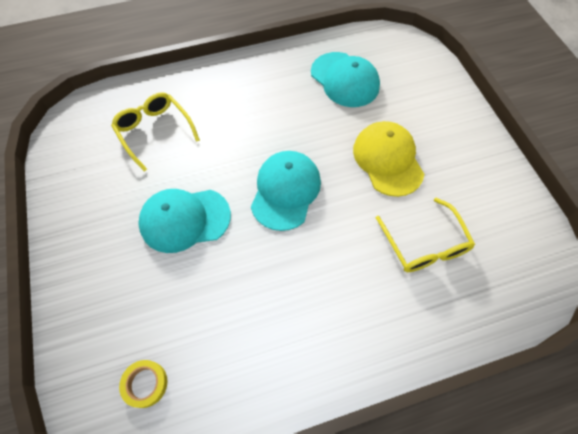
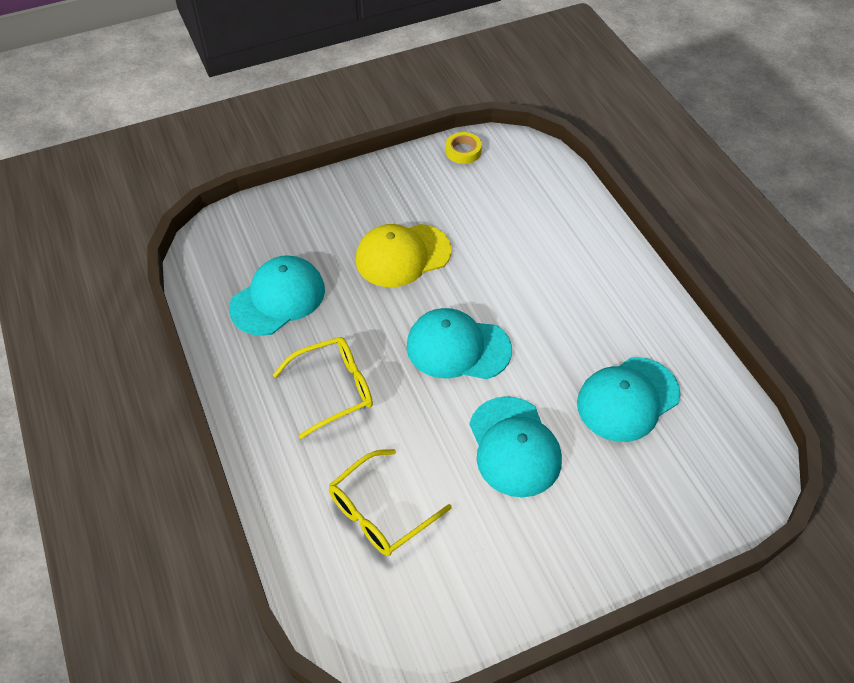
camera: 95 degrees left, 10 degrees down
yellow tape [119,360,167,408] -> yellow tape moved to [446,132,482,164]
yellow glasses [376,198,475,272] -> yellow glasses moved to [273,337,373,439]
none -> turquoise cap [577,357,681,442]

